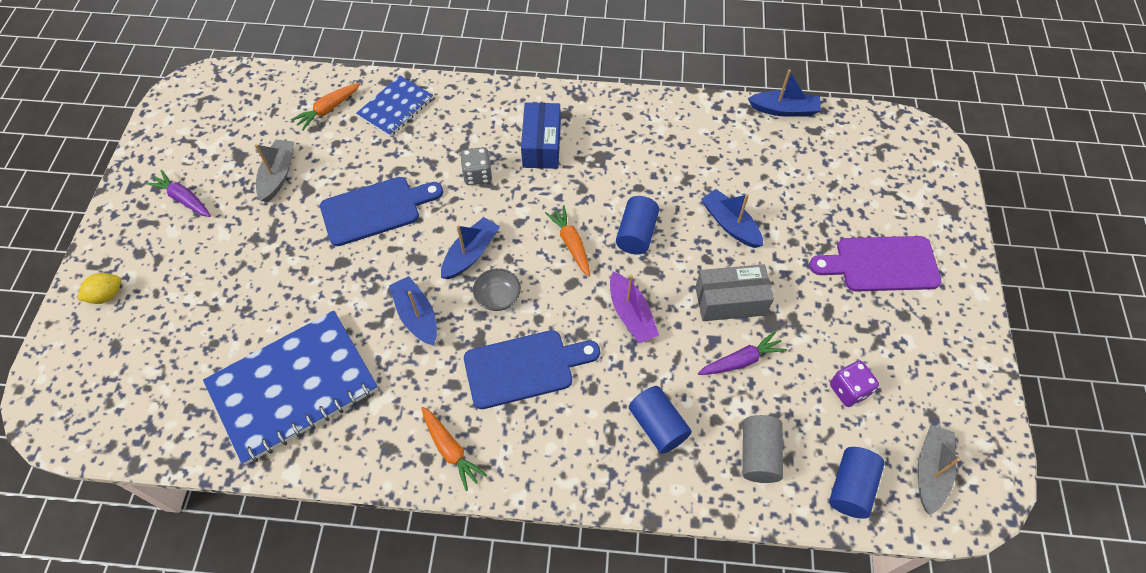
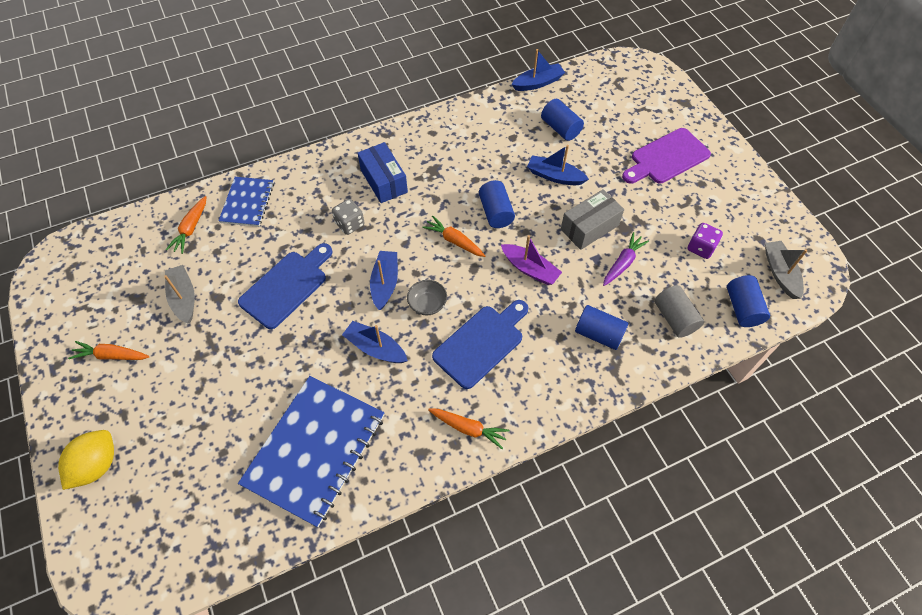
camera: 30 degrees left, 0 degrees up
yellow lemon [77,273,121,304] -> yellow lemon [58,430,114,490], size x1.57
purple carrot [145,170,211,217] -> orange carrot [68,341,149,360]
none -> blue cylinder [541,99,584,141]

